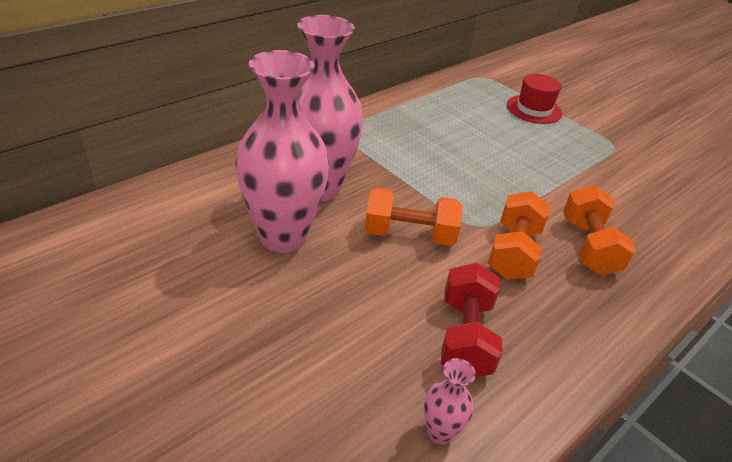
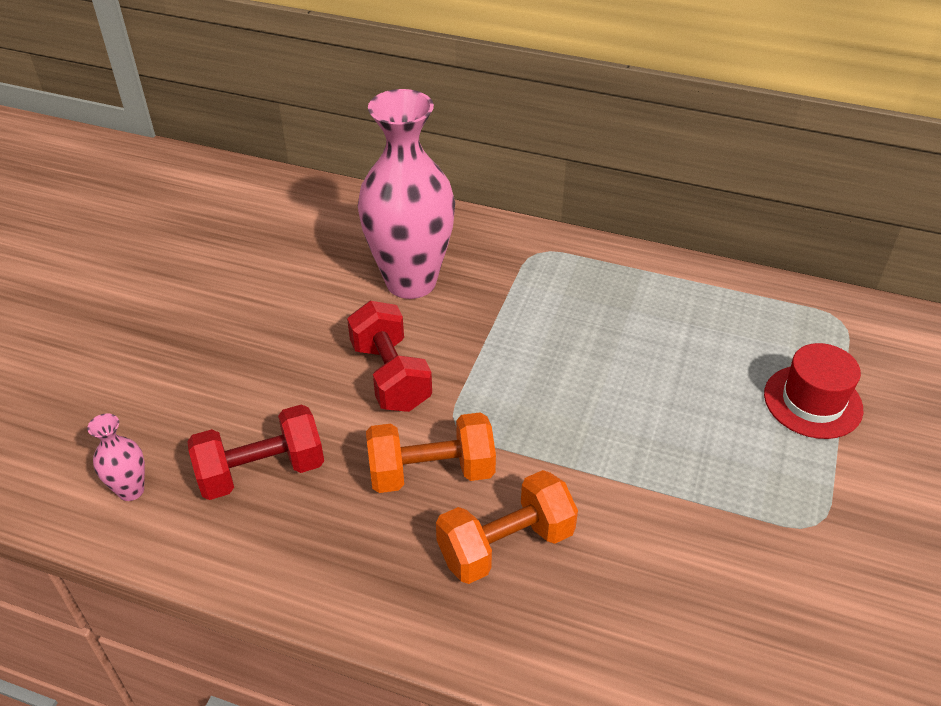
camera: 65 degrees right, 5 degrees up
pink vase [235,50,329,253] -> none
orange dumbbell [365,188,463,246] -> red dumbbell [347,301,432,412]

